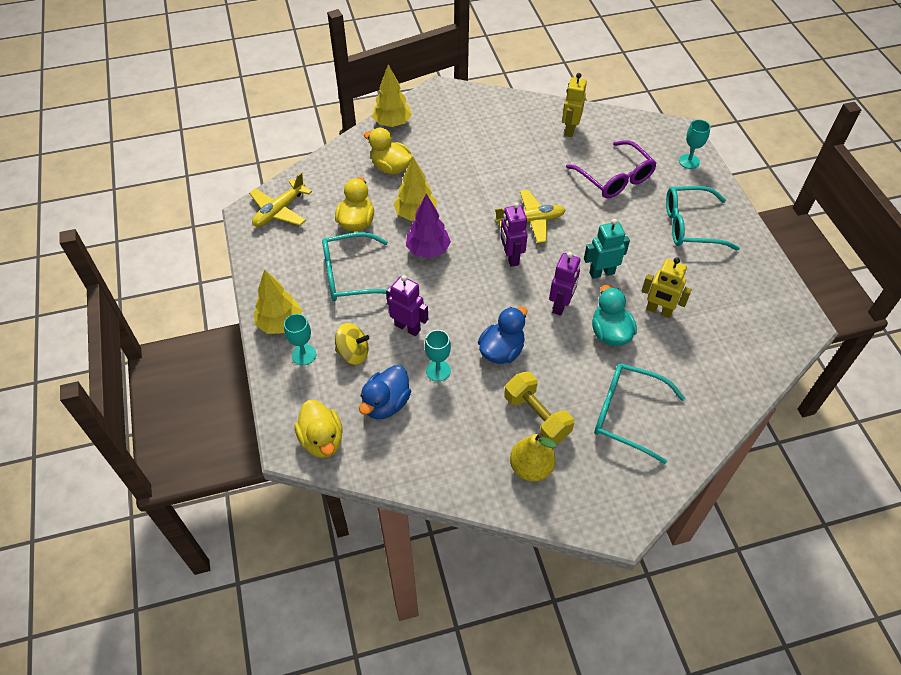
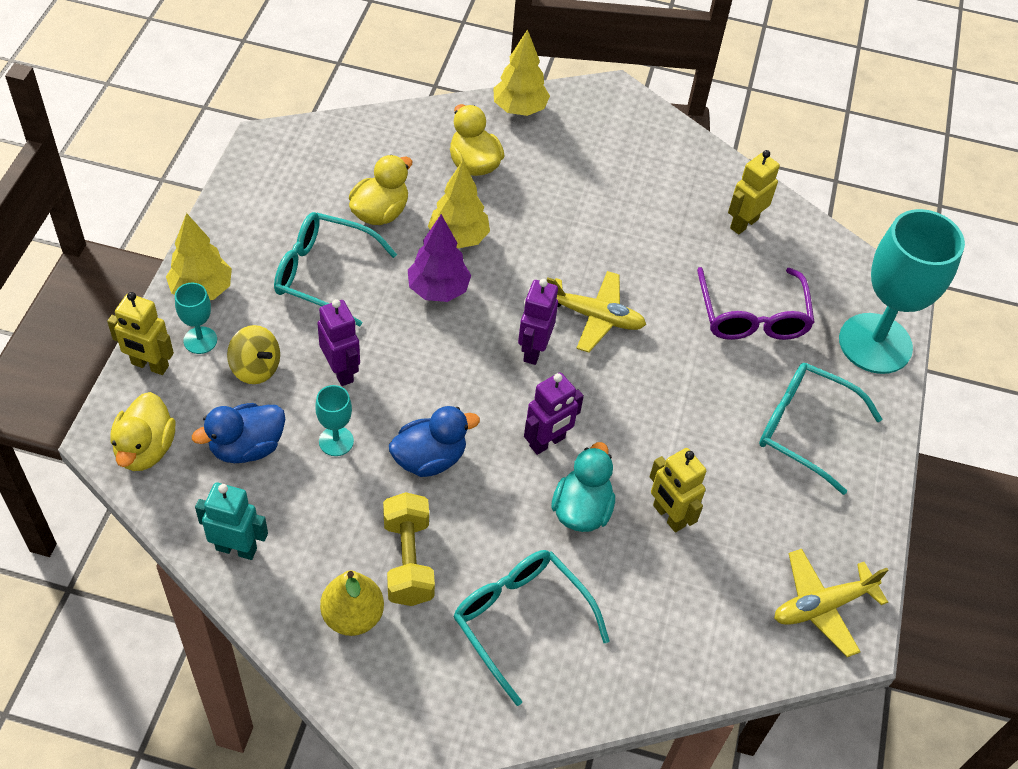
camera: 25 degrees right, 0 degrees up
yellow plane [249,173,312,227] -> yellow plane moved to [774,549,888,657]
turquoise robot [584,219,630,279] -> turquoise robot moved to [195,483,268,560]
turquoise goblet [679,119,711,169] -> turquoise goblet [839,209,965,374], size x2.30
none -> yellow robot [107,292,174,375]

